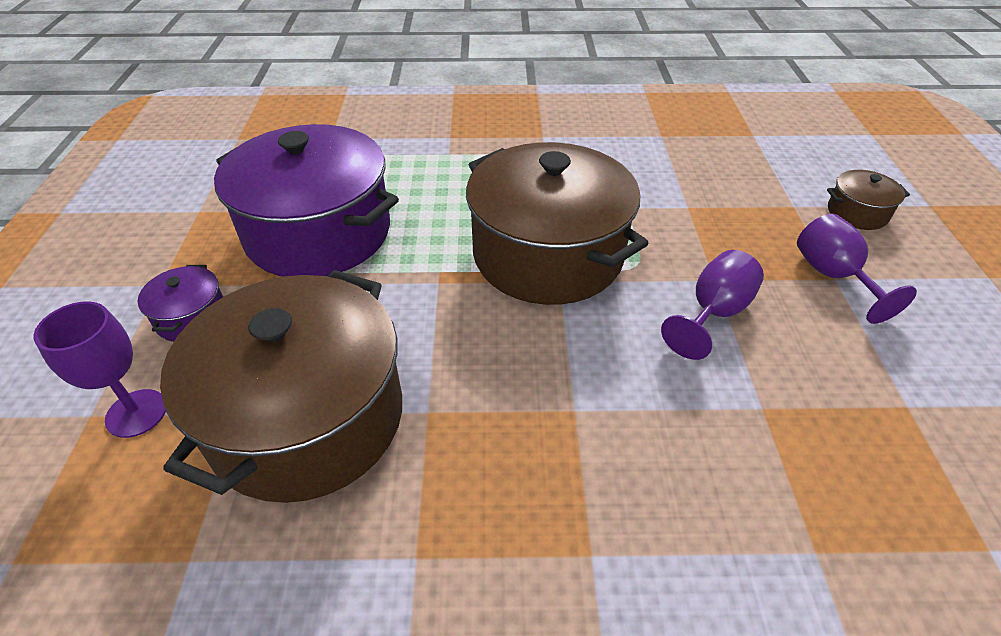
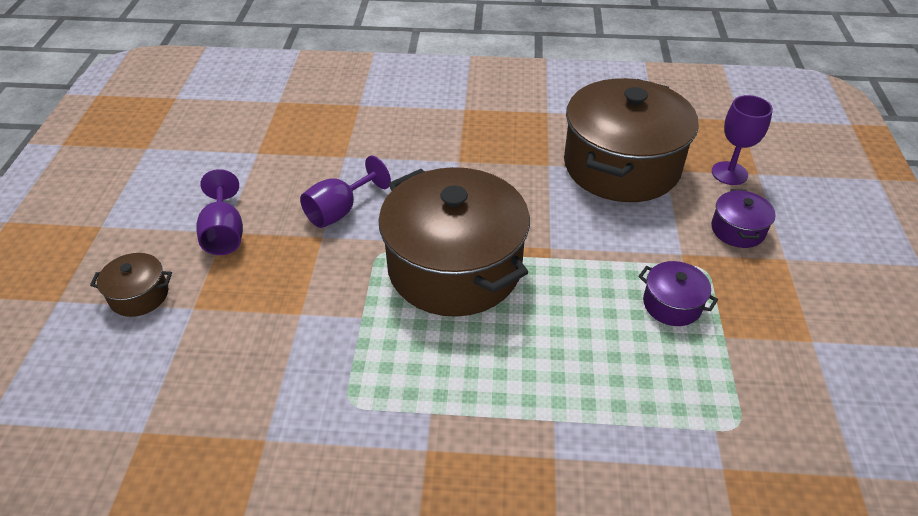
camera: 175 degrees left, 0 degrees up
purple pot [214,124,399,277] -> purple pot [638,261,718,326], size x0.42

